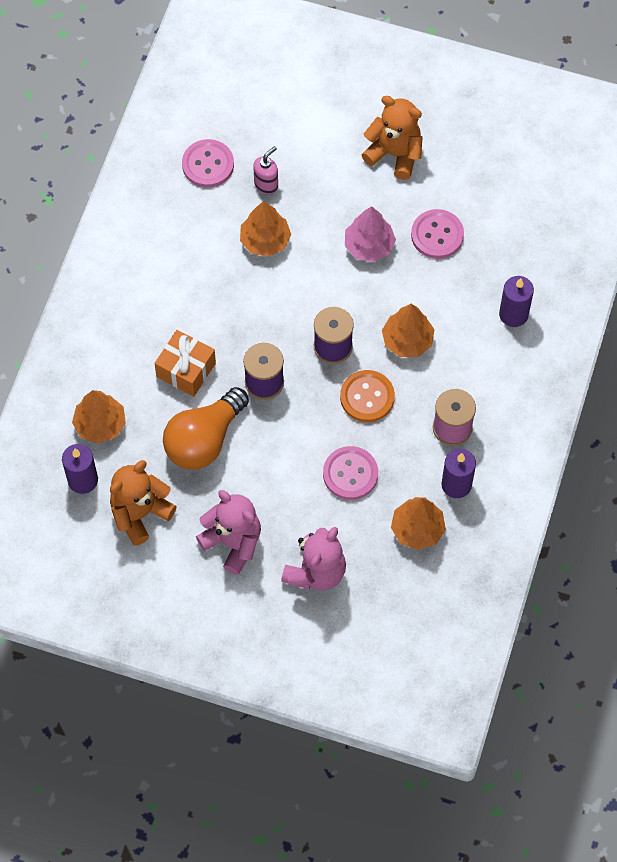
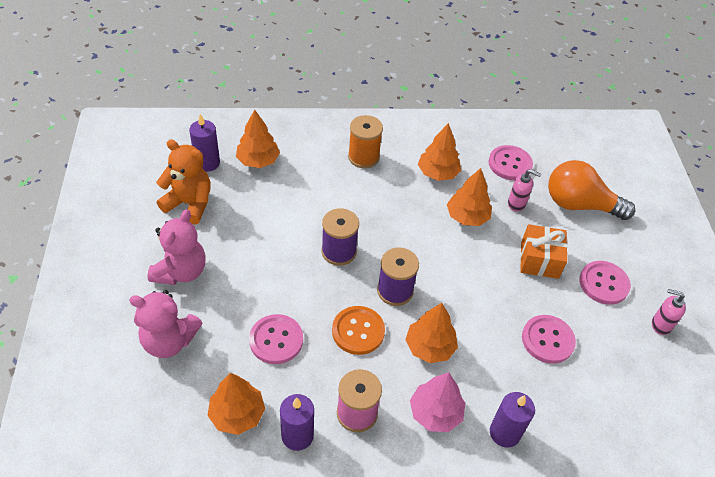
camera: 65 degrees right, 15 degrees down
orange gift [154,330,216,397] -> orange gift moved to [520,224,568,279]
orange light bulb [163,387,249,470] -> orange light bulb moved to [548,160,635,220]
pink tree [345,206,396,262] -> pink tree moved to [410,372,465,432]
orange teddy bear [362,96,423,180] -> pink button [580,261,631,305]
none -> orange spool [348,115,383,168]
none -> orange tree [418,123,461,181]
none -> pink soap dispenser [652,289,686,335]

